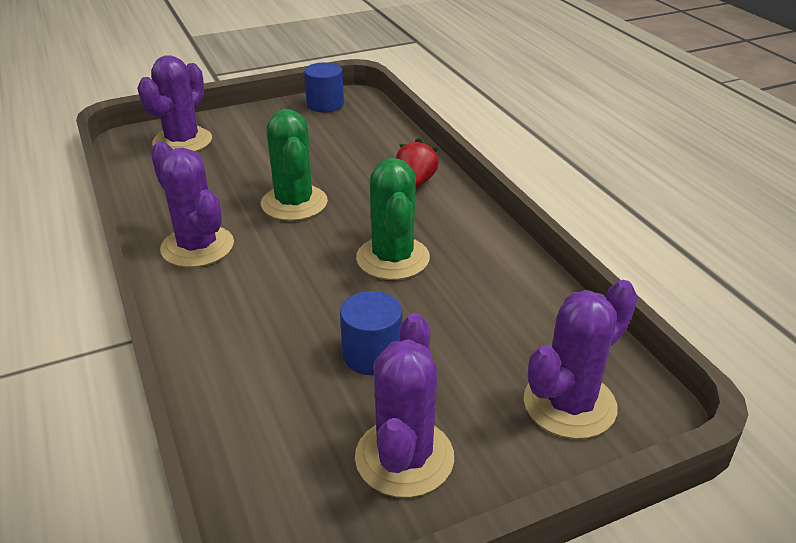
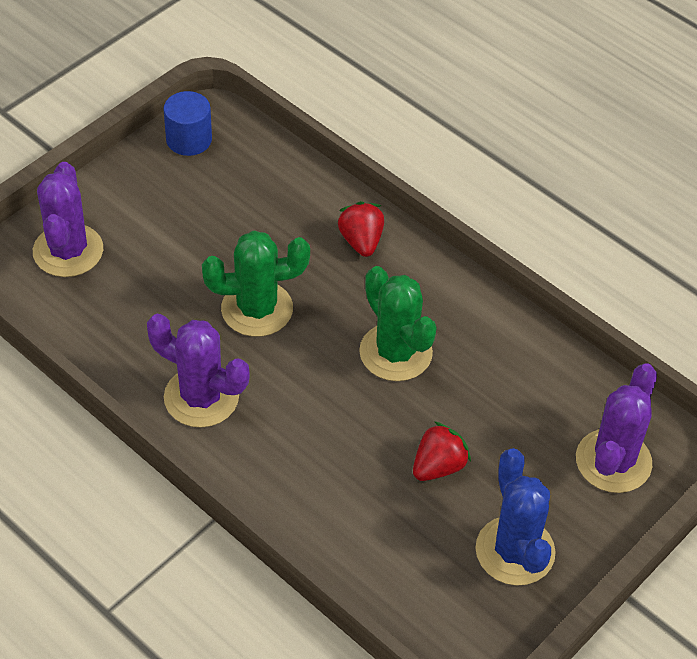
camera: 25 degrees left, 15 degrees up
green cactus [261,109,328,221] -> green cactus turned 60 degrees counterclockwise [202,230,310,337]
blue cylinder [340,291,402,375] -> red strawberry [413,421,471,481]
purple cactus [355,313,454,498] -> blue cactus [476,448,556,586]

